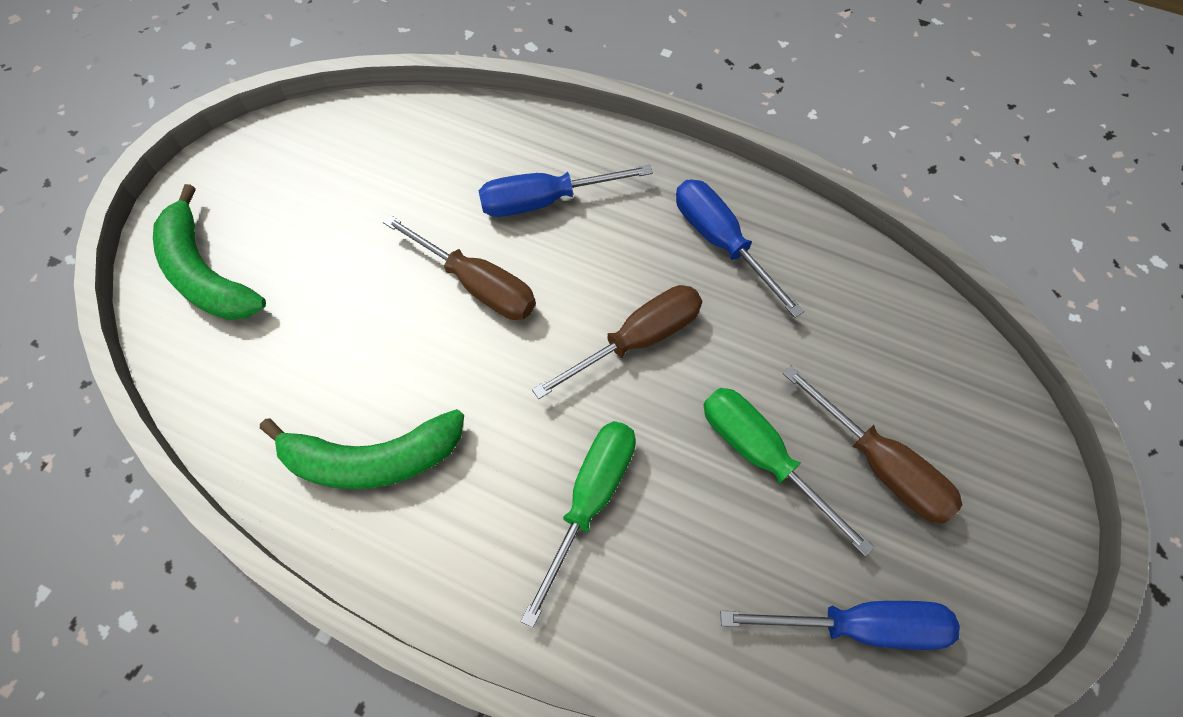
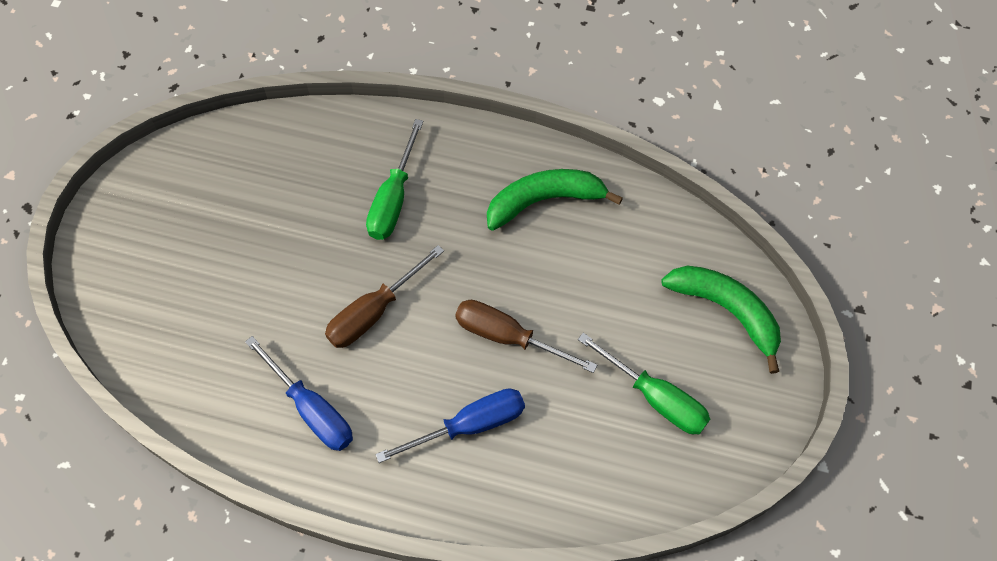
camera: 170 degrees right, 0 degrees up
green screwdriver [703,388,874,556] -> green screwdriver moved to [578,333,710,434]
blue screwdriver [720,601,960,650] -> none
brown screwdriver [782,365,963,524] -> none

